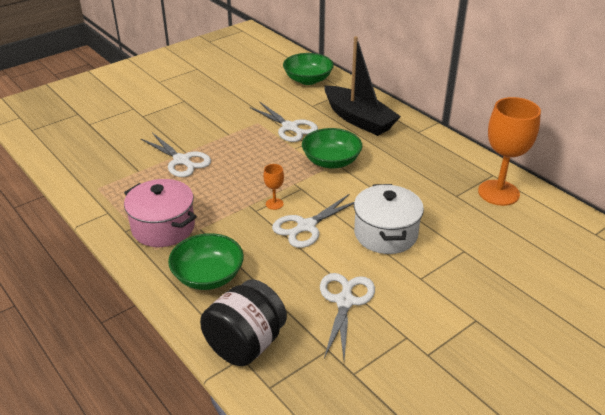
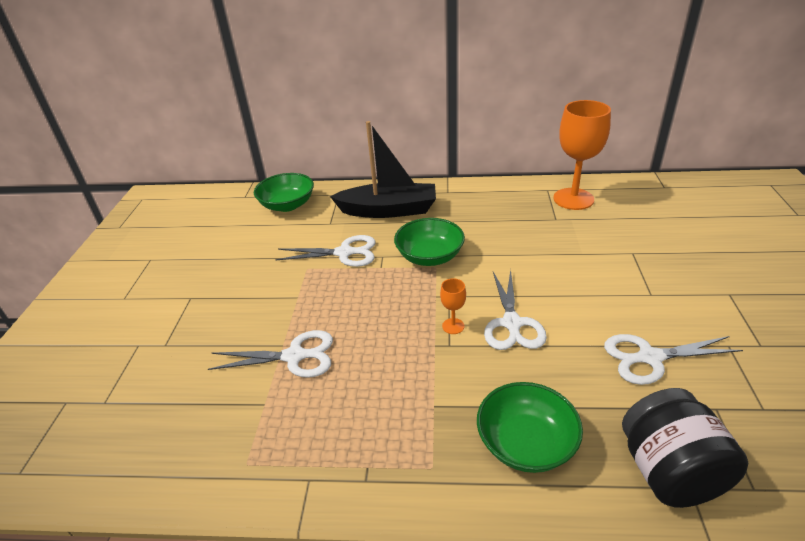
camera: 45 degrees left, 0 degrees up
pink pot [124,179,197,247] -> none
white scissors [320,273,375,359] -> white scissors turned 60 degrees counterclockwise [604,334,743,385]
white pot [354,184,424,254] -> none

